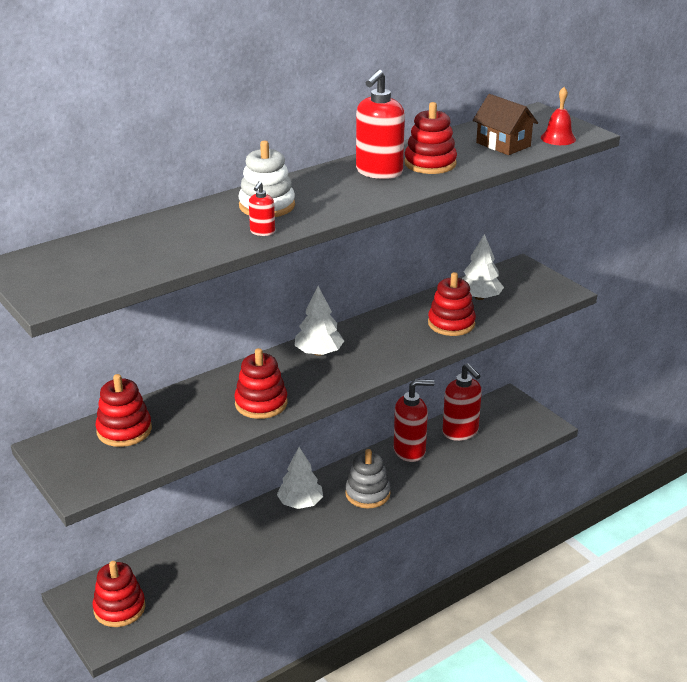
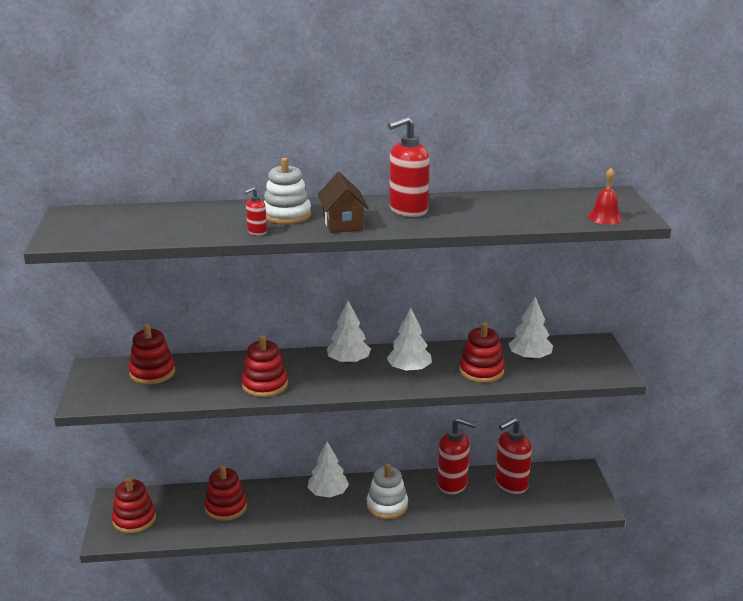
camera: 30 degrees right, 5 degrees down
grey stacking toy [345,449,391,508] -> white stacking toy [366,464,408,519]
red stacking toy [404,102,457,174] -> red stacking toy moved to [204,465,247,521]
red soap dispenser [442,363,482,441] -> red soap dispenser turned 60 degrees clockwise [495,418,532,494]
brown house [473,94,538,155] -> brown house moved to [318,172,369,233]
none -> white tree [386,308,432,372]

